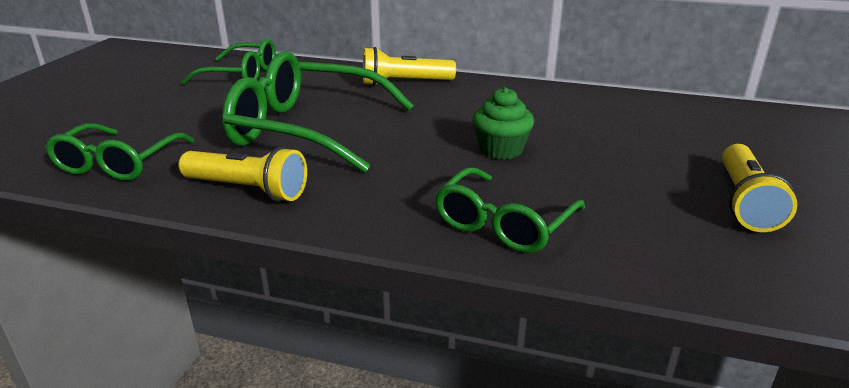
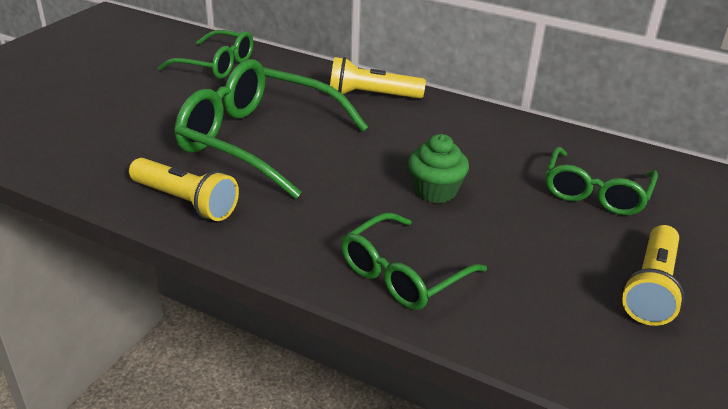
camera: 10 degrees right, 5 degrees up
green glasses [45,123,194,181] -> green glasses moved to [546,147,658,216]

